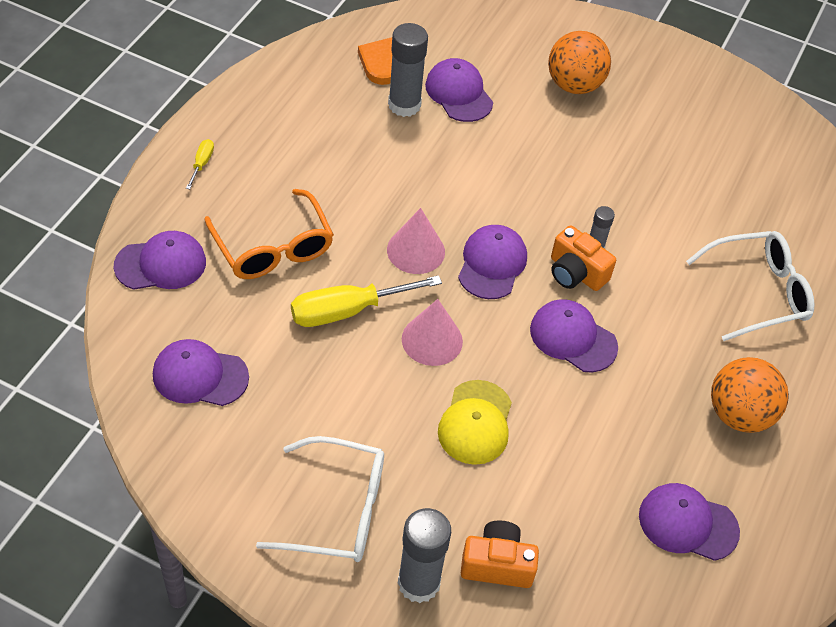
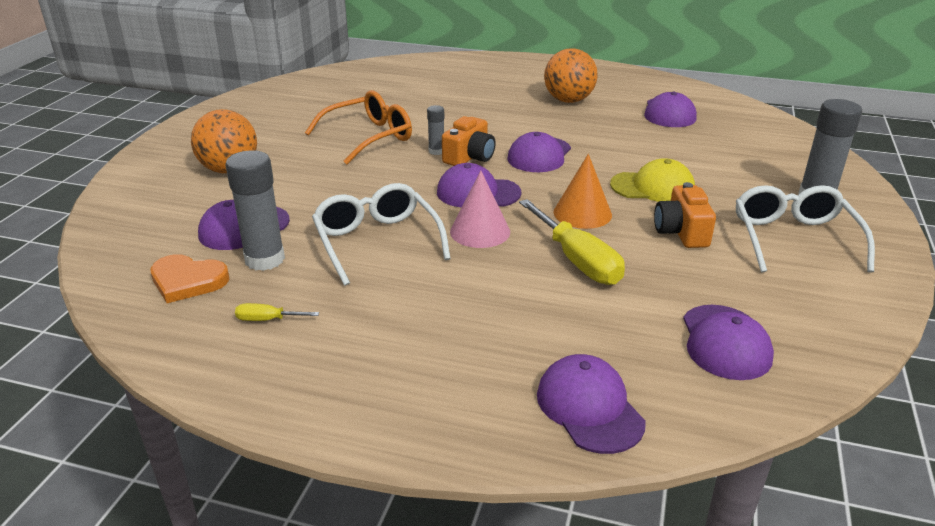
camera: 95 degrees left, 20 degrees down
yellow screwdriver [186,139,214,189] -> yellow screwdriver moved to [235,303,319,321]
orange glasses [204,189,334,279] -> orange glasses moved to [305,90,412,164]
pink cone [402,299,463,366] -> orange cone [554,154,612,229]
orange camera [461,521,539,588] -> orange camera moved to [654,182,716,248]
white glasses [686,231,815,341] -> white glasses moved to [312,183,451,286]

